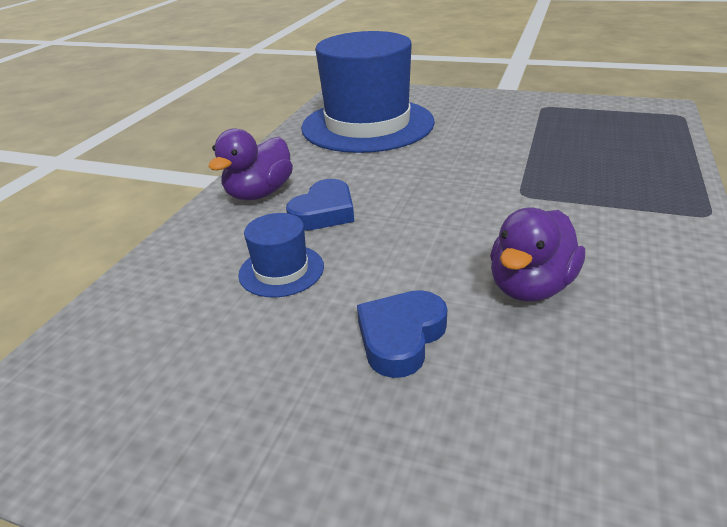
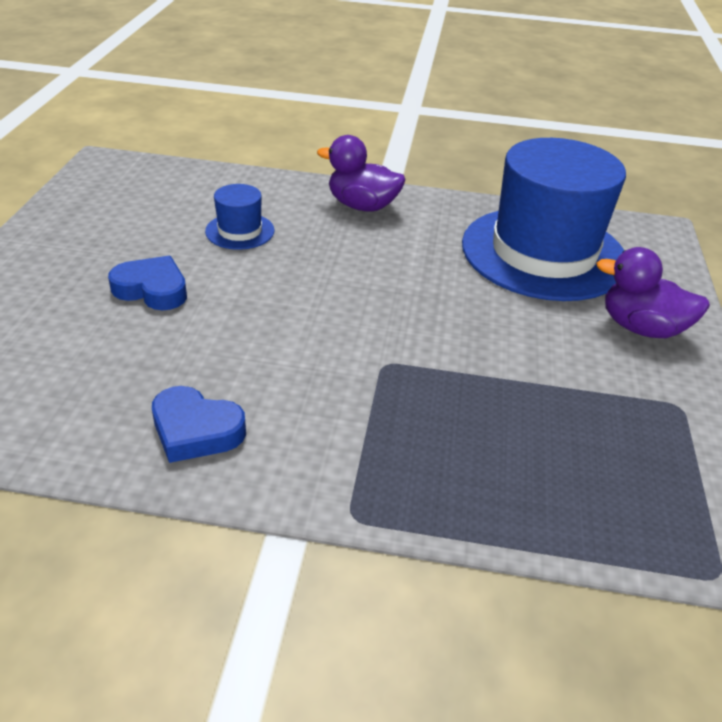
camera: 75 degrees right, 5 degrees up
blue heart [286,179,354,231] -> blue heart moved to [152,386,246,463]
purple duck [490,208,585,302] -> purple duck moved to [596,247,710,338]

